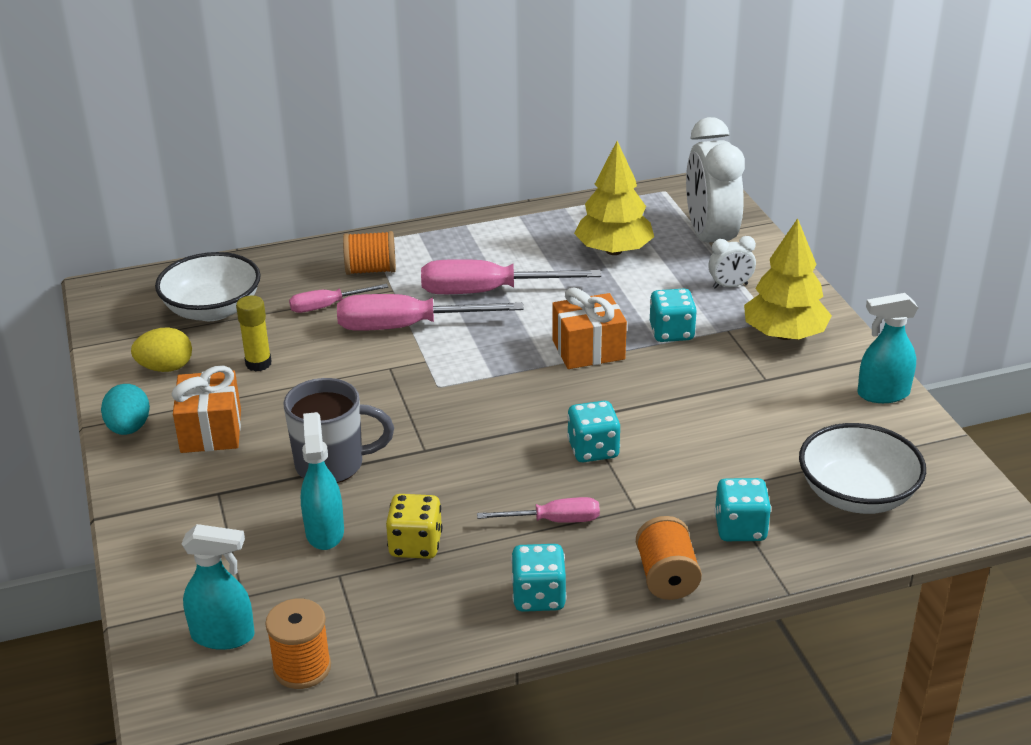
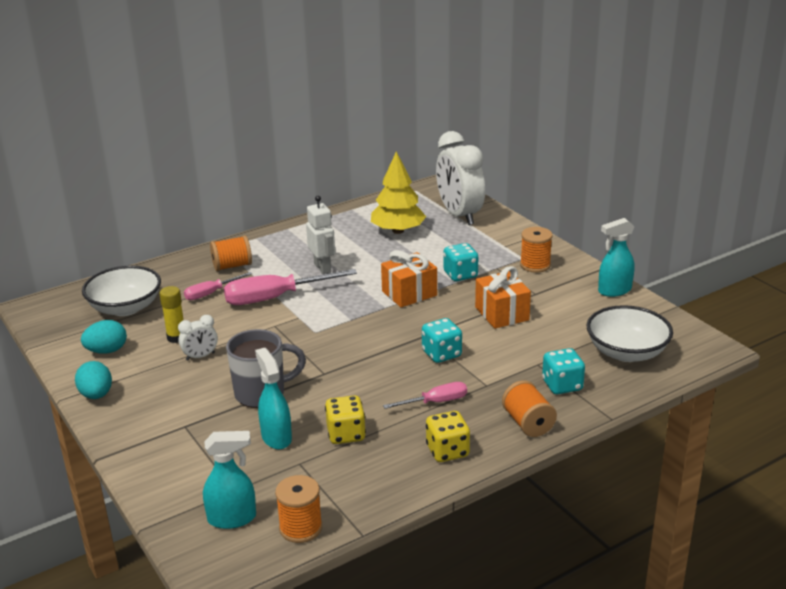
camera: 15 degrees left, 5 degrees down
yellow egg [131,328,192,372] -> turquoise egg [81,320,127,354]
orange gift [172,366,241,453] -> orange gift moved to [475,266,531,329]
pink screwdriver [421,259,601,294] -> white robot [306,196,335,274]
turquoise dice [511,544,567,612] -> yellow dice [426,411,470,462]
white clock [708,236,756,288] -> white clock moved to [178,315,218,361]
yellow tree [744,218,832,340] -> orange spool [520,227,553,273]

